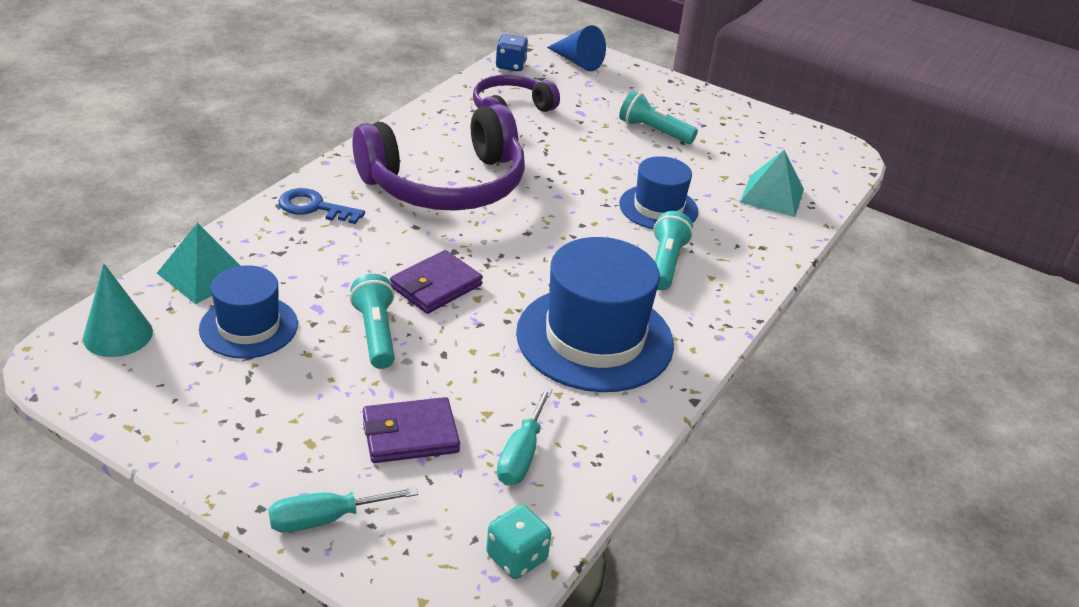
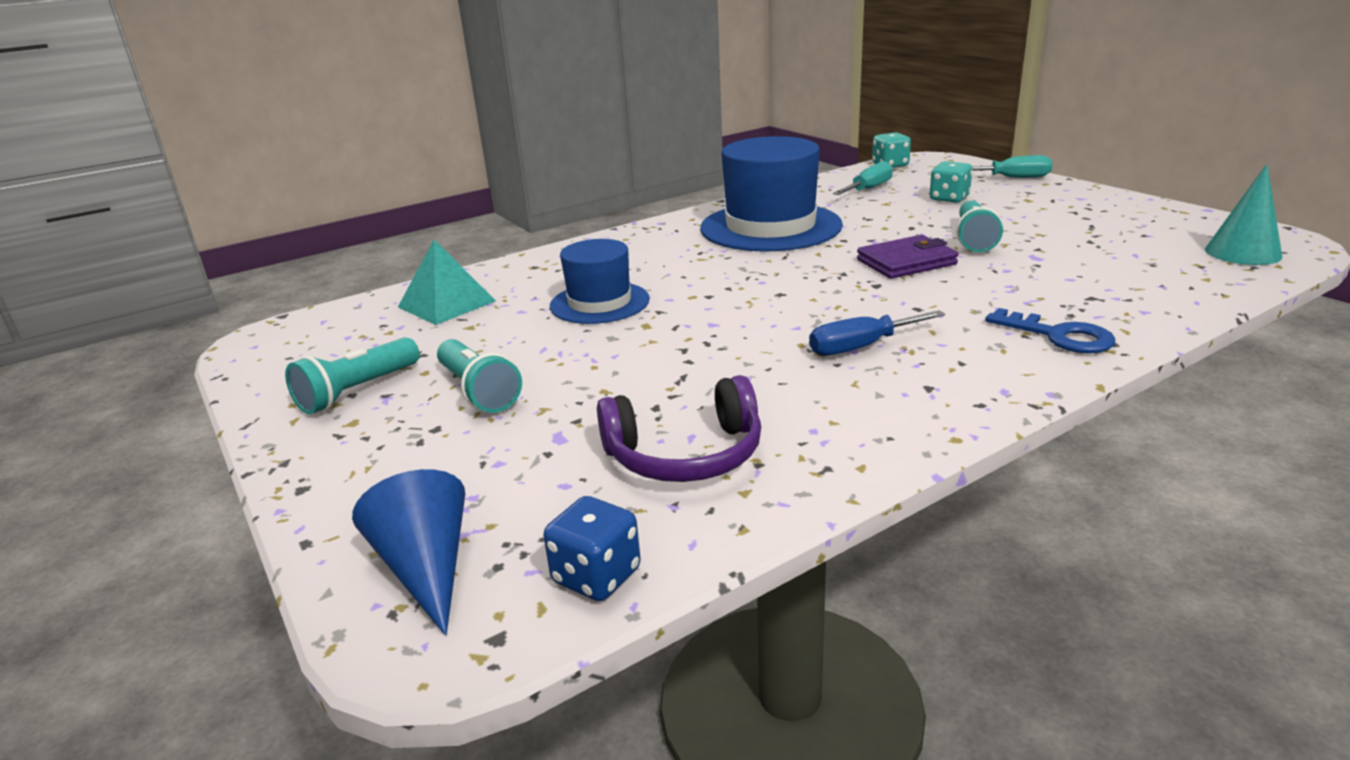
camera: 150 degrees left, 10 degrees down
turquoise pyramid [157,223,241,304] -> none
blue hat [199,265,298,359] -> none
purple headphones [352,104,525,211] -> blue screwdriver [809,310,945,356]
purple wallet [363,397,460,463] -> turquoise dice [930,161,973,203]
turquoise flashlight [654,211,693,291] -> turquoise flashlight moved to [285,337,419,414]

